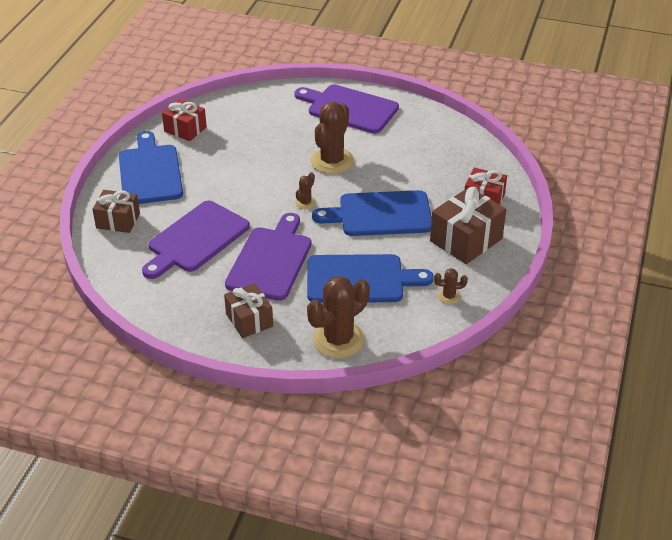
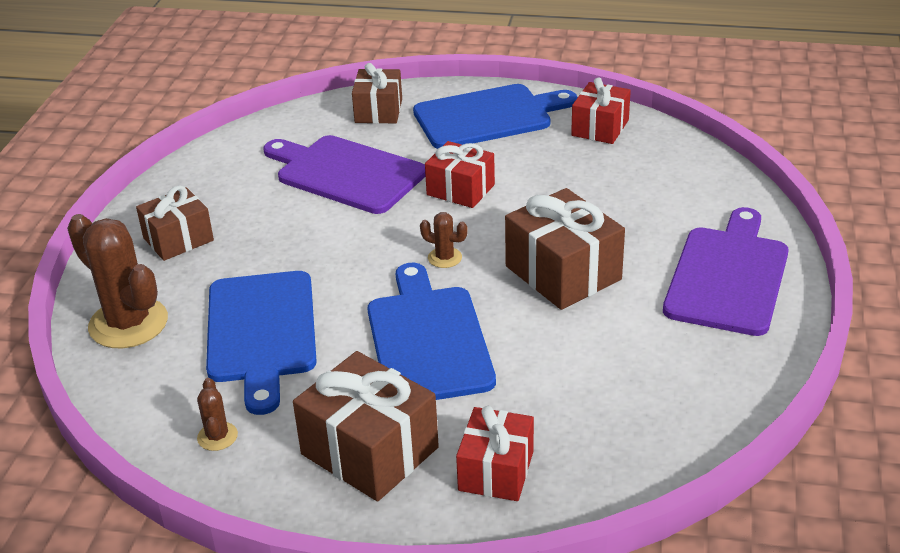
camera: 85 degrees right, 5 degrees down
purple cutting board [225,213,312,301] -> none
brown cactus [310,102,354,174] -> brown gift [505,188,625,310]
none -> red gift [425,141,495,208]

